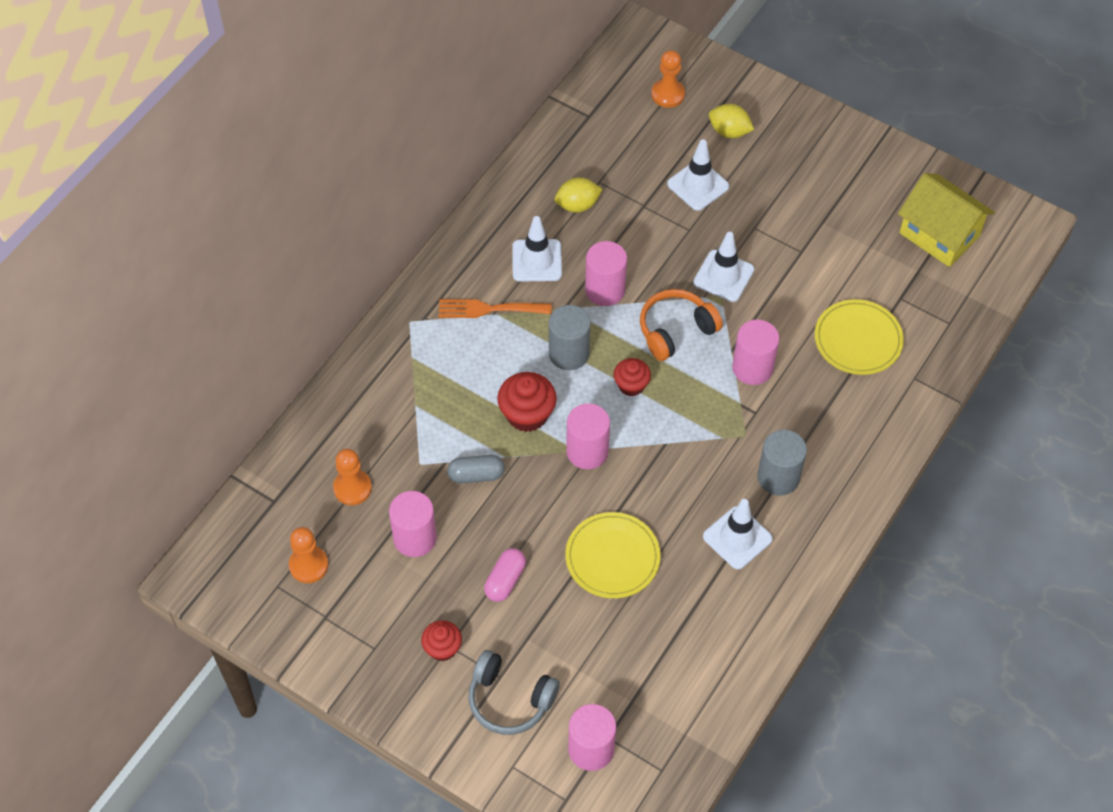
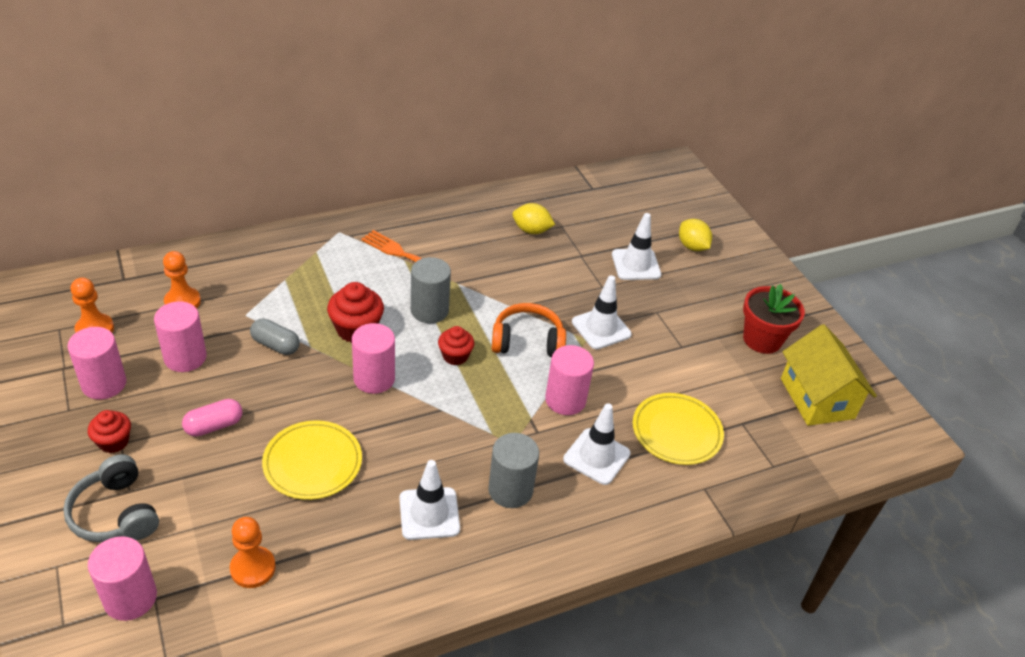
camera: 30 degrees right, 15 degrees down
white traffic cone [512,216,562,282] -> white traffic cone moved to [563,403,631,485]
pink cylinder [585,241,627,306] -> pink cylinder moved to [67,327,126,400]
orange pawn [651,50,685,108] -> orange pawn moved to [230,517,276,588]
none -> red flower pot [743,284,805,354]

